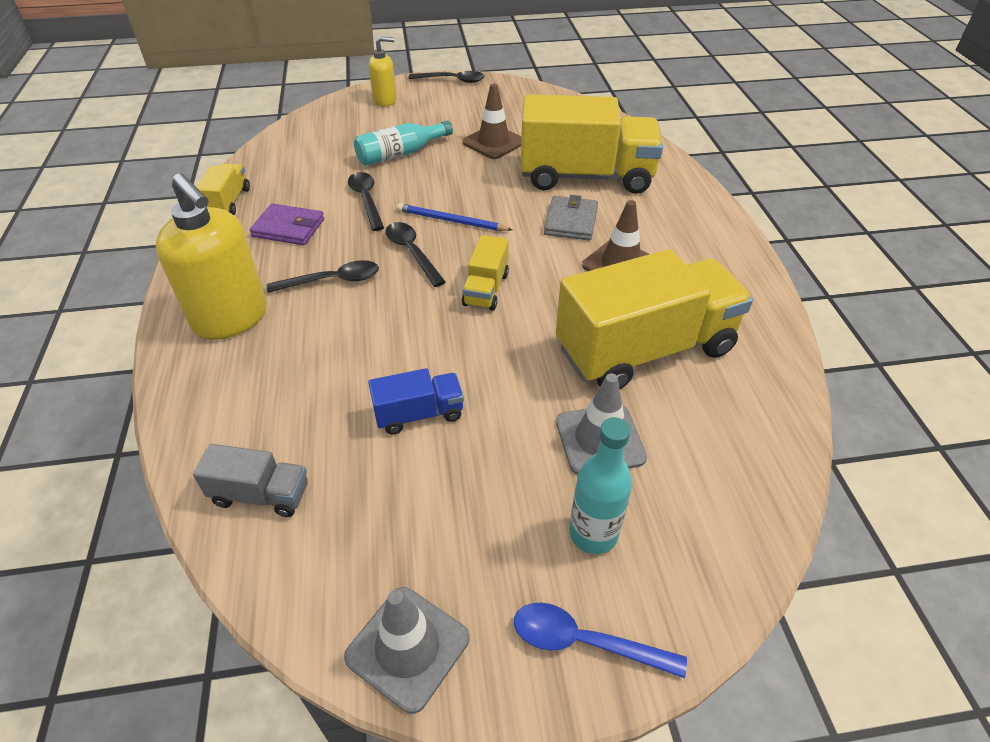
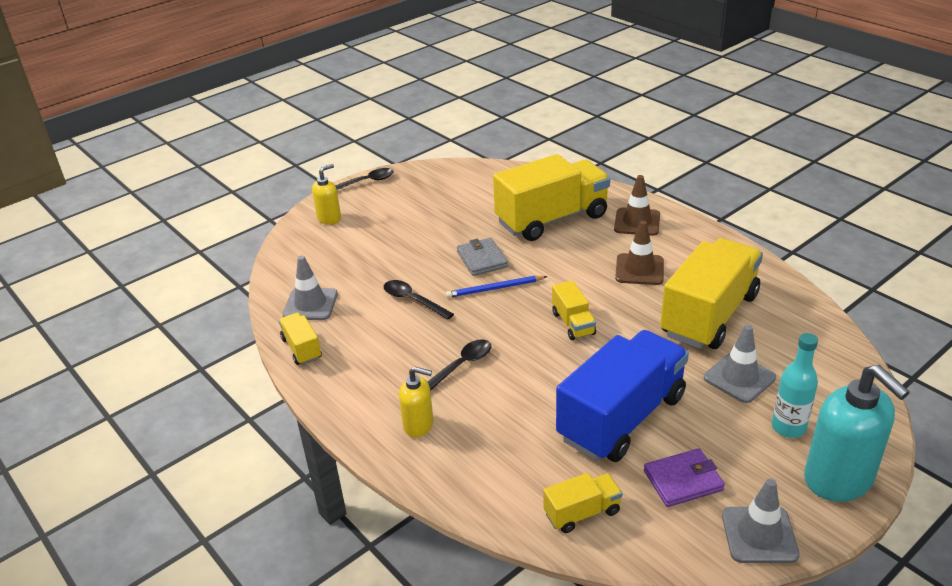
camera: 30 degrees left, 10 degrees down
yellow soap dispenser [156,173,267,340] -> yellow soap dispenser [399,366,433,437], size x0.55
grey truck [193,444,308,517] -> yellow truck [543,473,623,533]
purple wallet [250,203,324,245] -> purple wallet moved to [644,448,725,507]
turquoise bottle [354,120,453,166] -> none
blue truck [368,368,464,434] -> blue truck [556,330,689,462], size x2.19
black spoon [386,222,446,287] -> none
brown traffic cone [462,84,521,159] -> brown traffic cone moved to [614,175,660,236]
blue spoon [514,603,687,678] -> turquoise soap dispenser [804,365,910,502]
grey wallet [544,195,598,240] -> grey wallet moved to [457,238,508,276]
none -> grey traffic cone [282,256,338,320]

